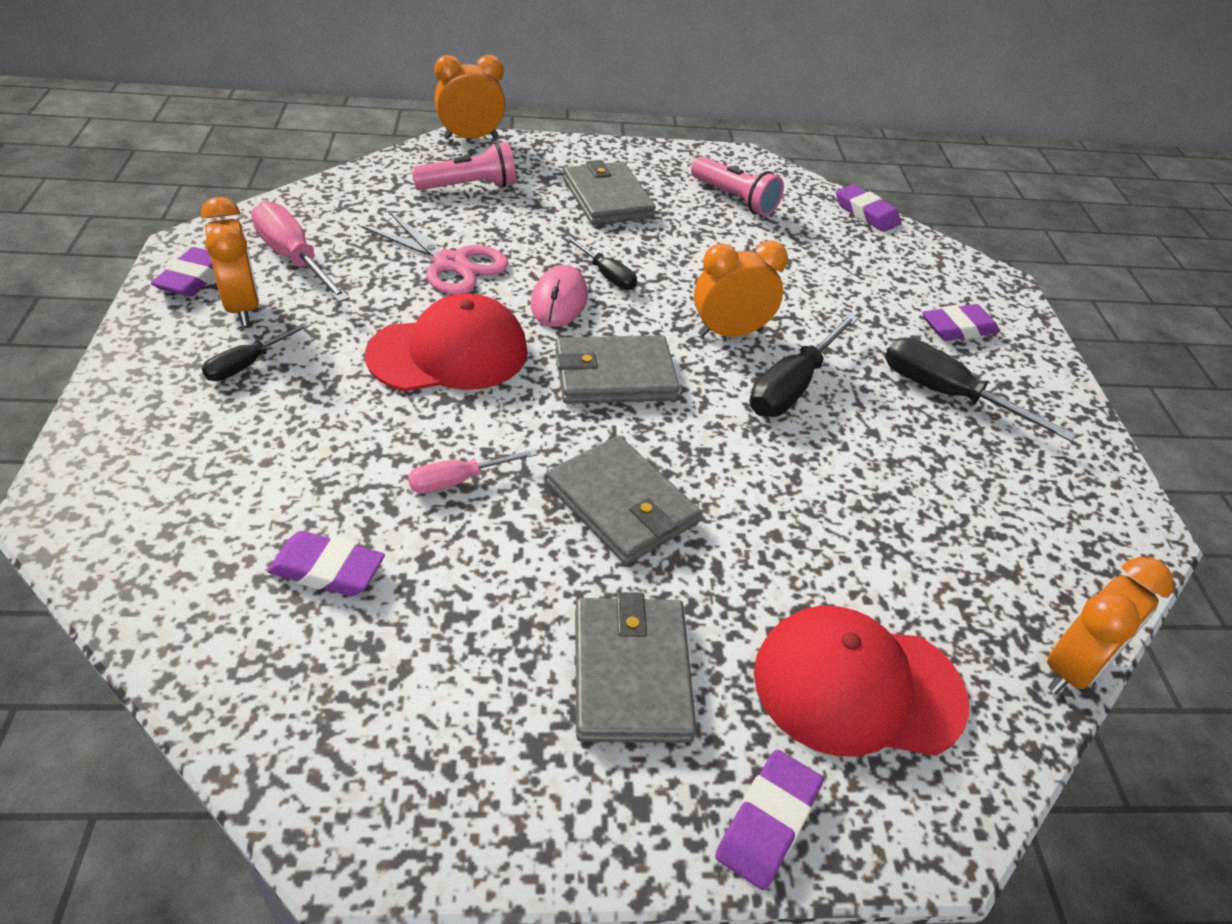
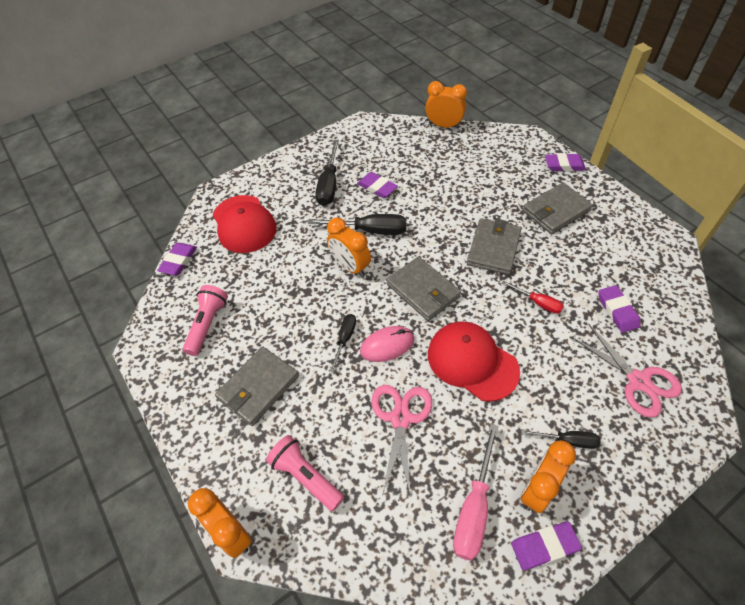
camera: 115 degrees left, 10 degrees up
pink screwdriver [408,449,538,494] -> red screwdriver [502,280,564,314]
red cap [754,606,969,756] -> red cap moved to [213,195,277,253]
purple eraser [922,304,1000,341] -> purple eraser moved to [357,172,398,198]
none -> pink scissors [572,323,682,418]

